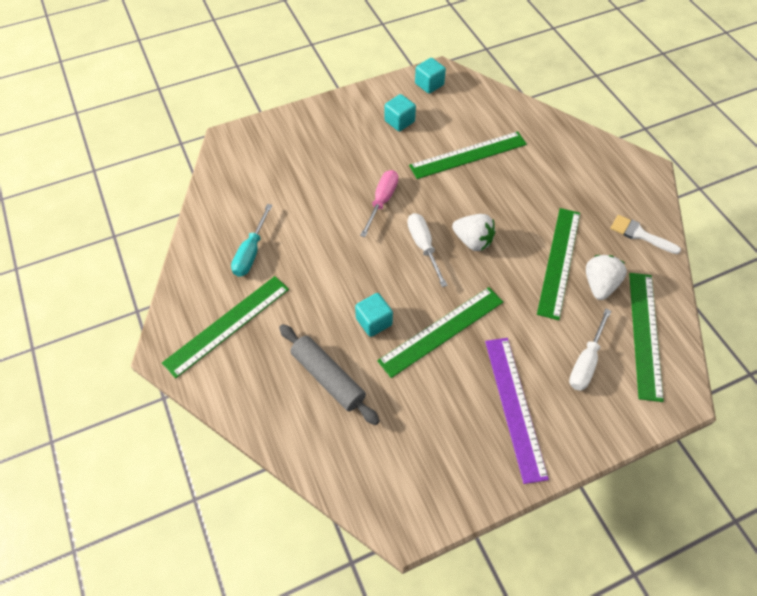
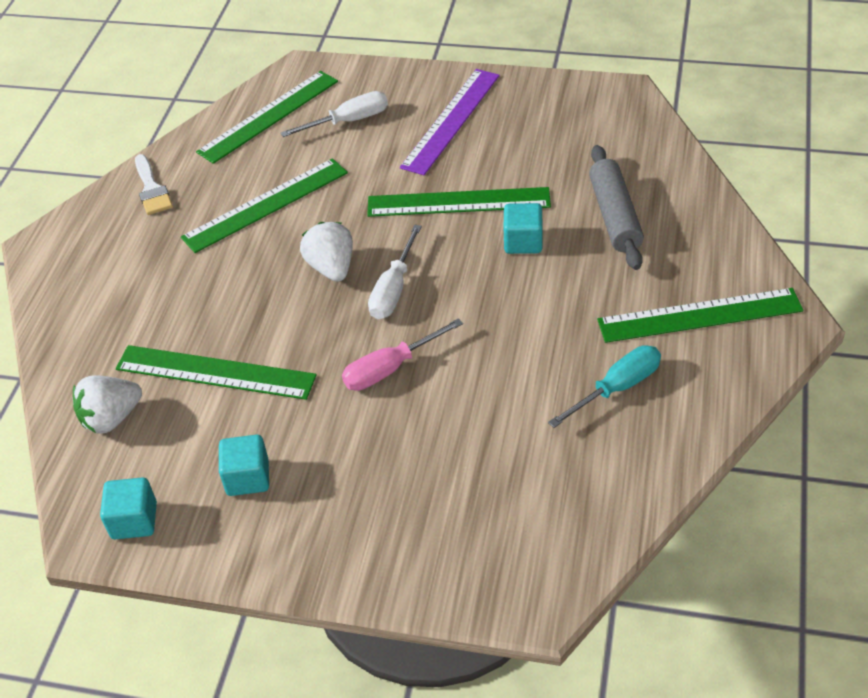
camera: 140 degrees left, 10 degrees down
white strawberry [586,255,627,300] -> white strawberry moved to [73,375,142,434]

